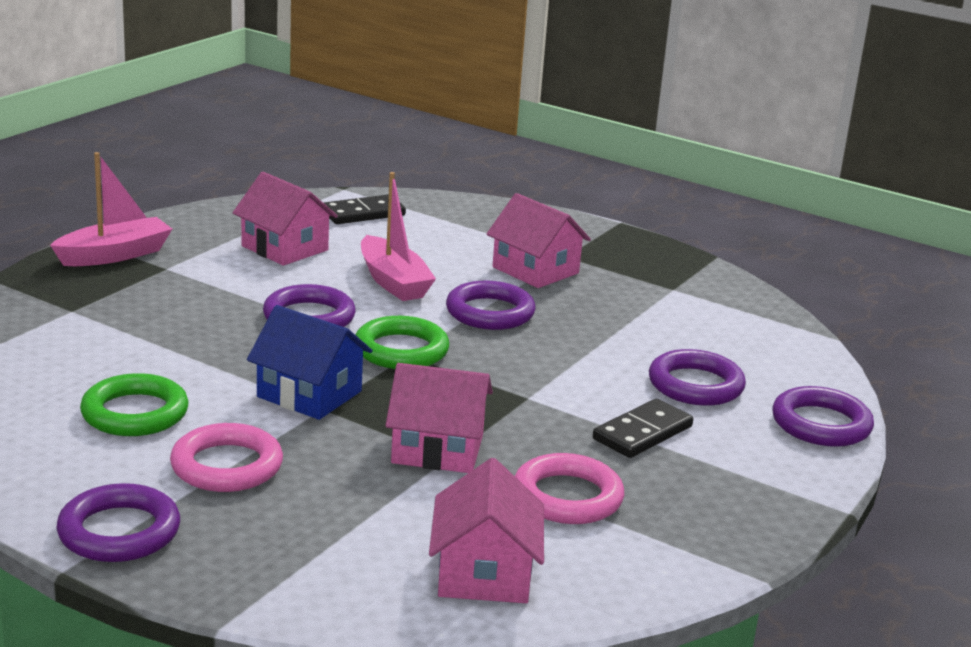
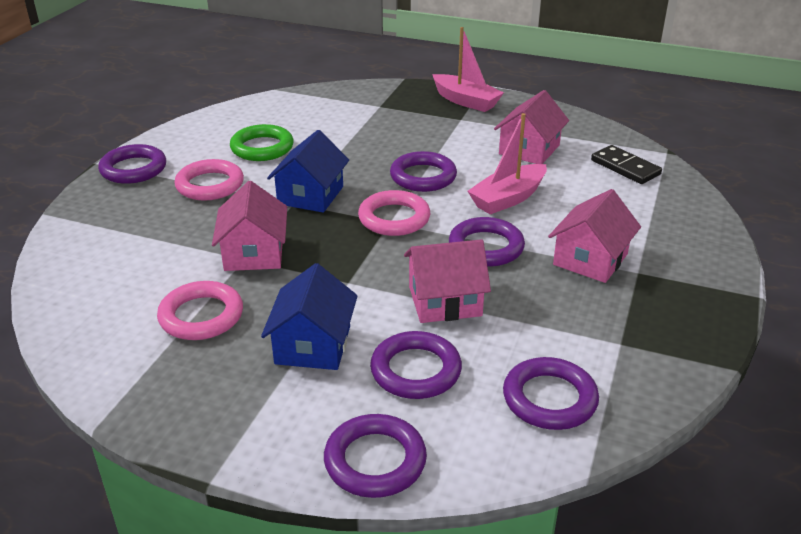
camera: 80 degrees right, 10 degrees up
green ring [356,316,449,369] -> pink ring [358,190,430,236]
pink house [429,458,544,603] -> pink house moved to [404,239,491,323]
black domino [593,399,693,458] -> blue house [261,263,358,370]
none -> purple ring [503,357,599,430]

